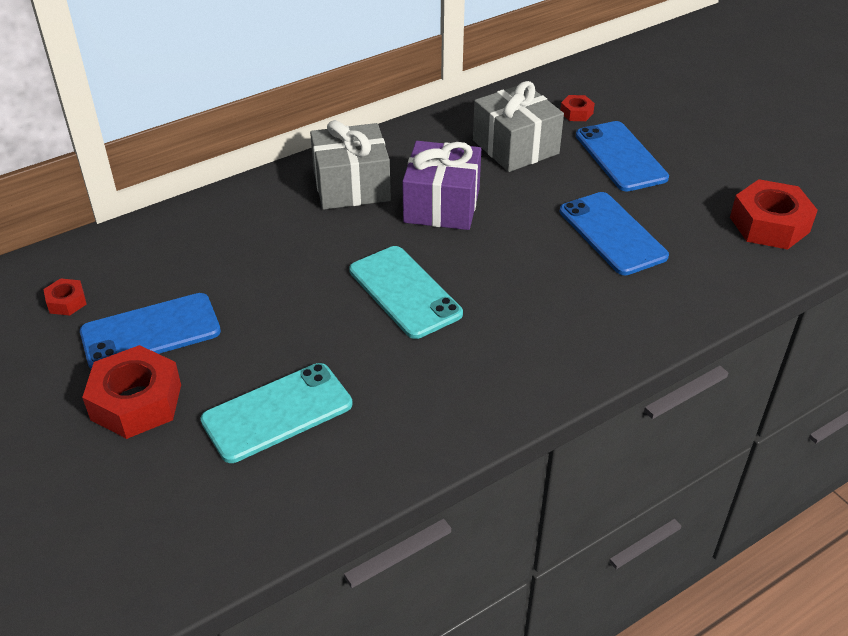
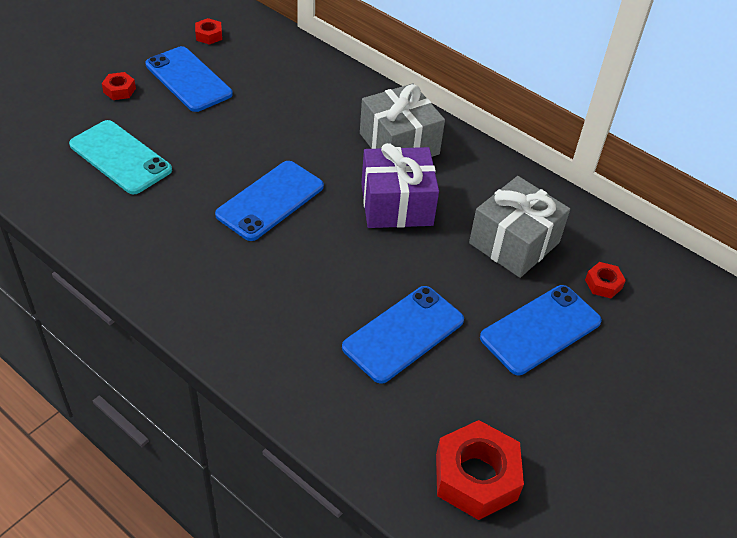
camera: 70 degrees right, 5 degrees up
red nut [82,345,181,439] -> red nut [102,72,136,100], size x0.49
turquoise phone [349,246,463,339] -> blue phone [215,161,324,241]

